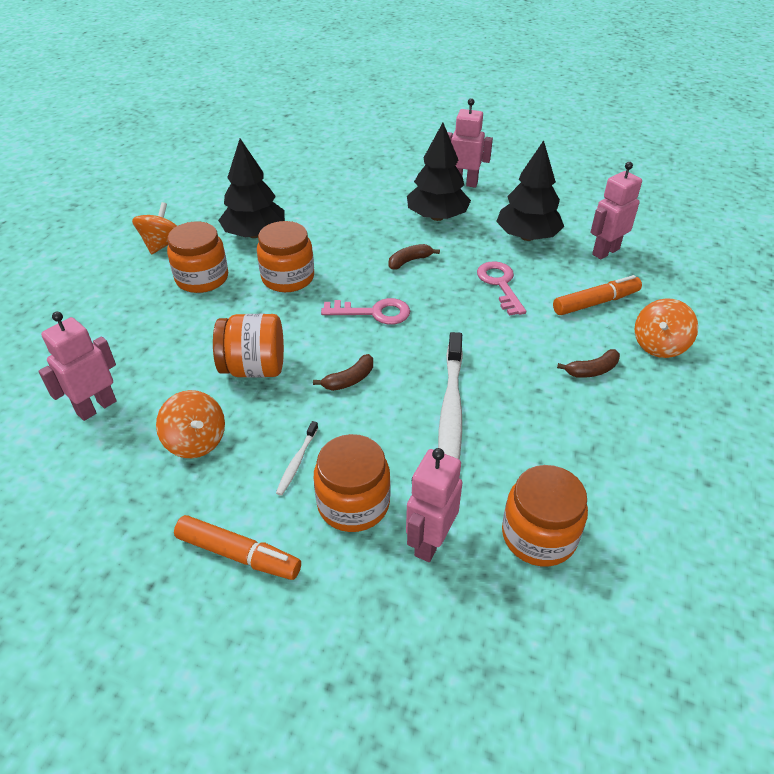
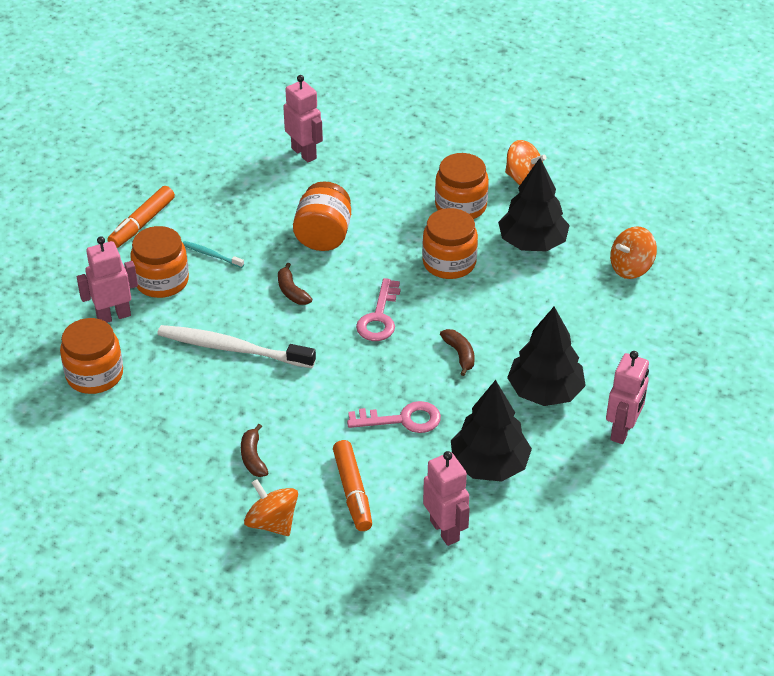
camera: 100 degrees right, 0 degrees up
orange spinning top [156,390,225,458] -> orange spinning top moved to [610,226,657,279]
white toothbrush [276,421,318,496] -> turquoise toothbrush [183,241,244,268]
pink robot [406,448,463,562] -> pink robot turned 60 degrees counterclockwise [77,236,138,323]

